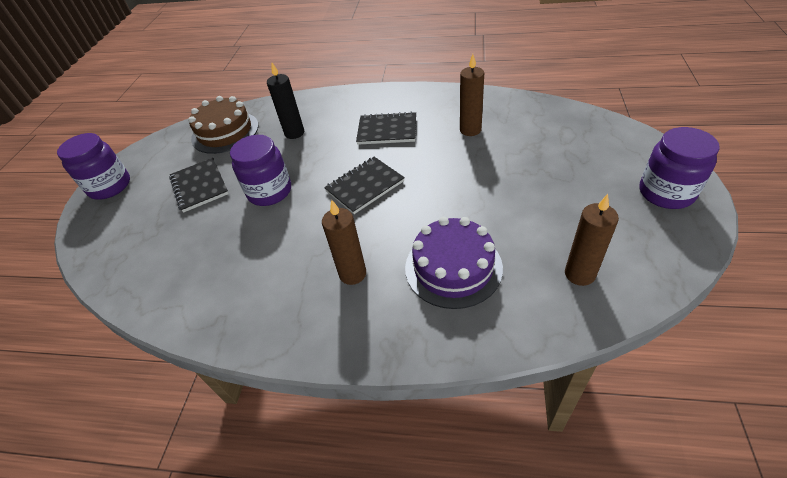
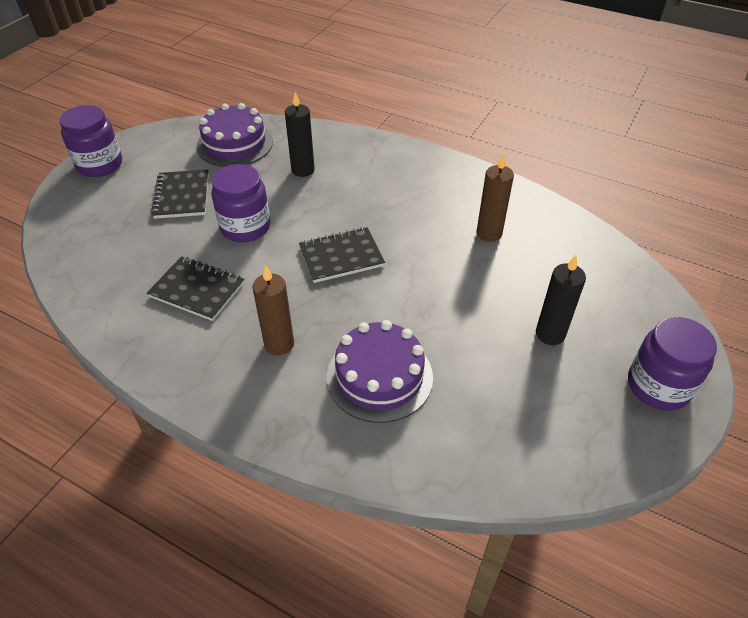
camera: 15 degrees right, 0 degrees up
brown cake [188,96,259,154] -> purple cake [196,103,273,167]
black notebook [356,112,416,145] -> black notebook moved to [147,256,244,321]
brown candle [565,194,619,286] -> none
none -> black candle [536,255,586,345]

